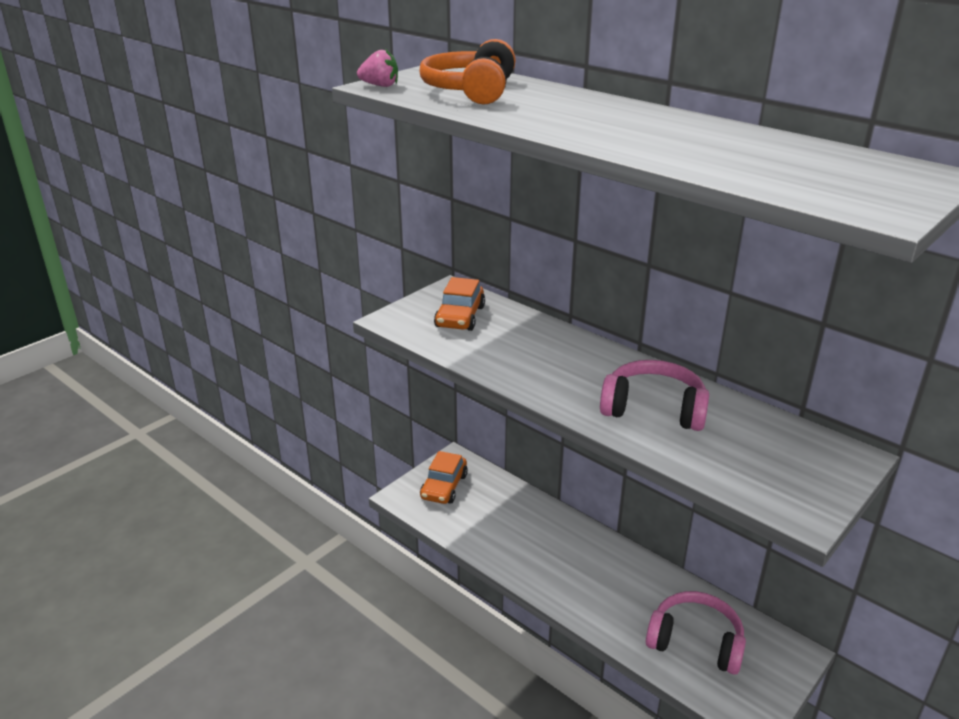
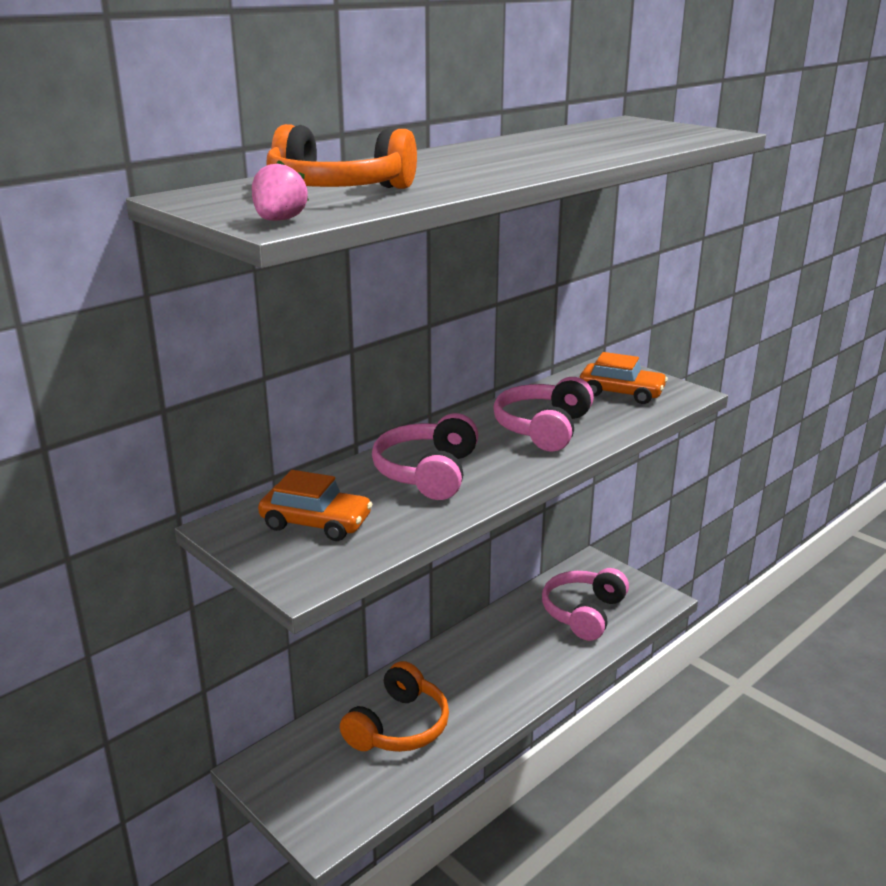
camera: 85 degrees left, 5 degrees down
orange car [420,451,468,504] -> orange car moved to [580,352,668,404]
none -> orange headphones [340,661,449,752]
none -> pink headphones [372,413,479,500]

